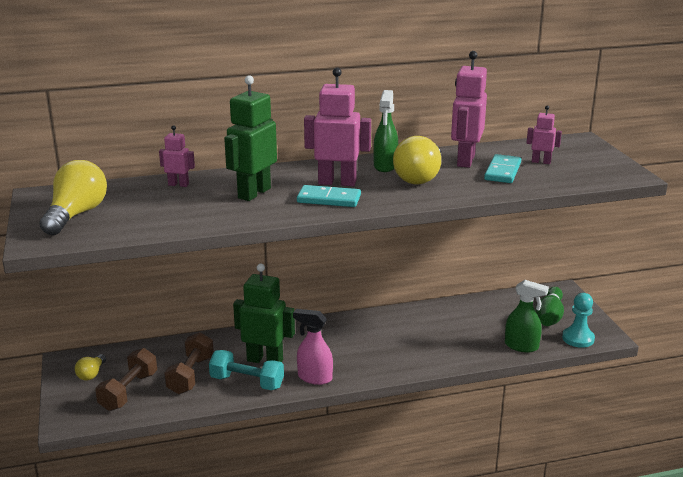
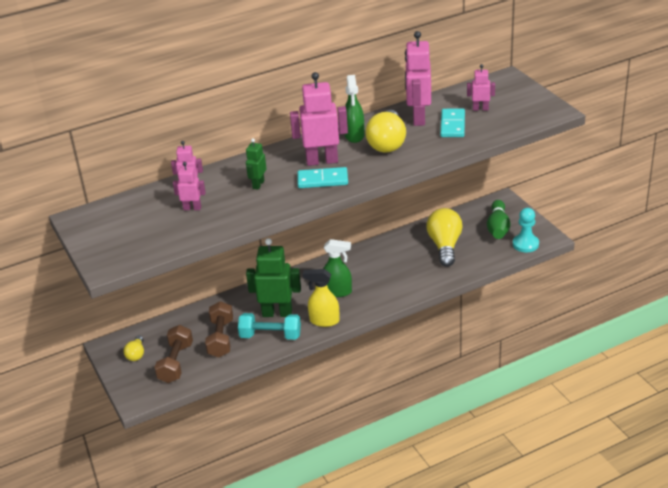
camera: 10 degrees left, 10 degrees up
yellow light bulb [39,160,107,235] -> yellow light bulb moved to [427,208,463,267]
green robot [224,75,277,201] -> green robot [246,138,267,190], size x0.53
pink spray bottle [293,309,333,385] -> yellow spray bottle [303,269,340,327]
green spray bottle [505,280,549,352] -> green spray bottle moved to [323,239,352,297]
none -> pink robot [173,162,206,210]

